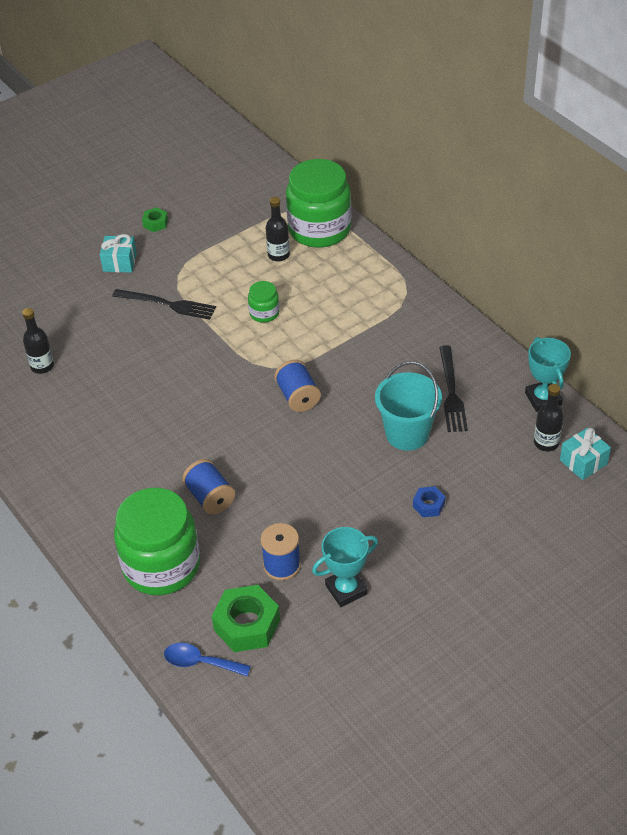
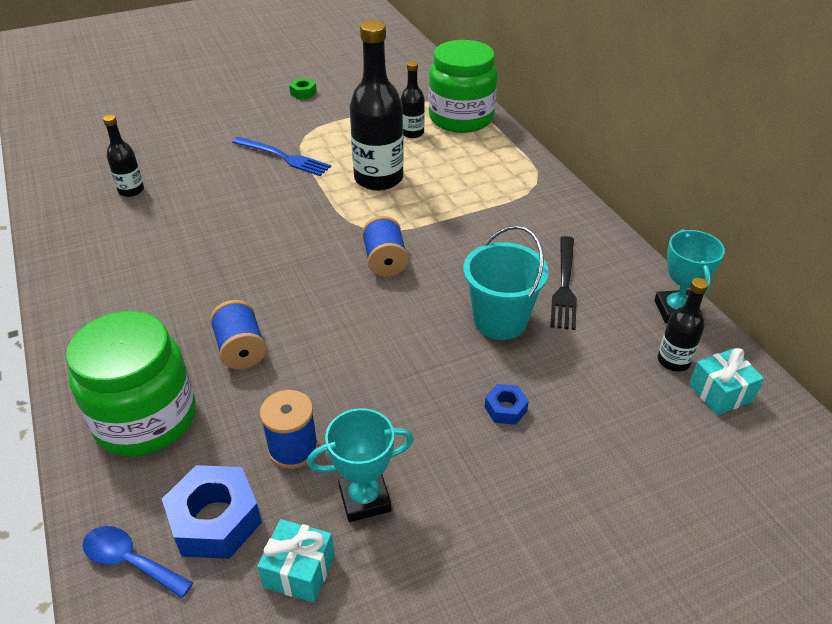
camera: 10 degrees right, 5 degrees down
turquoise gift [100,234,137,273] -> turquoise gift moved to [257,519,335,603]
black fork [112,289,216,320] -> blue fork [232,137,331,176]
green nut [212,585,280,652] -> blue nut [162,465,262,559]
green jar [248,281,280,323] -> black bottle [350,20,404,191]

